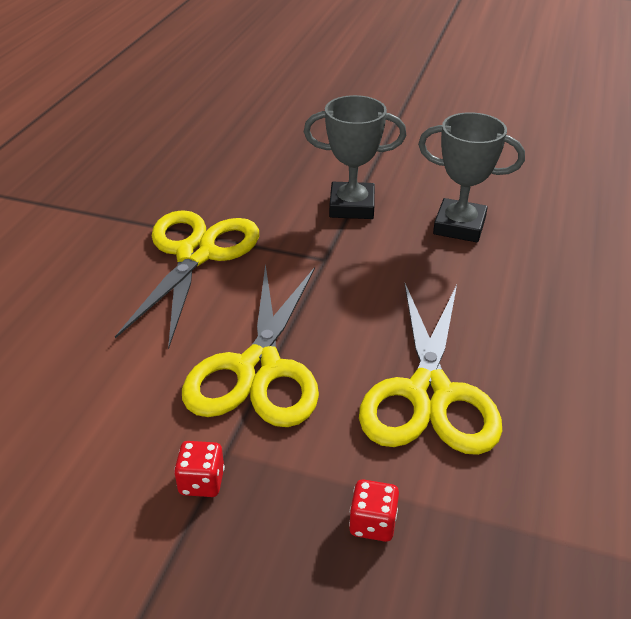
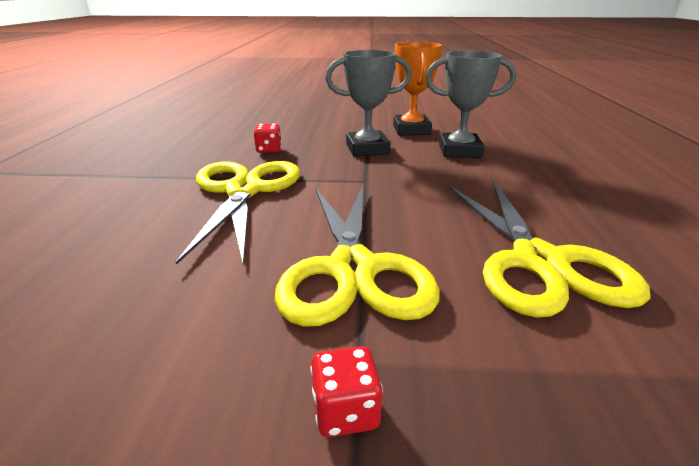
camera: 15 degrees left, 10 degrees down
red dice [349,479,399,542] -> red dice moved to [253,124,281,153]
none -> orange trophy [393,42,442,135]

